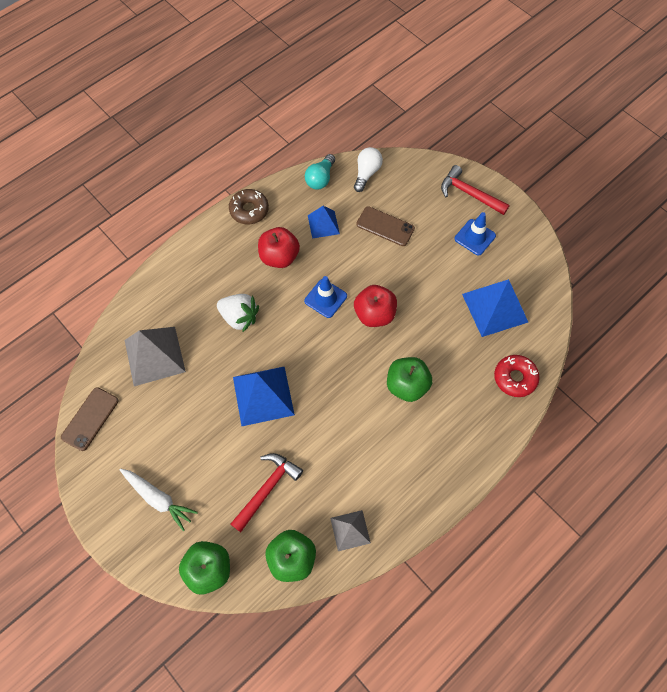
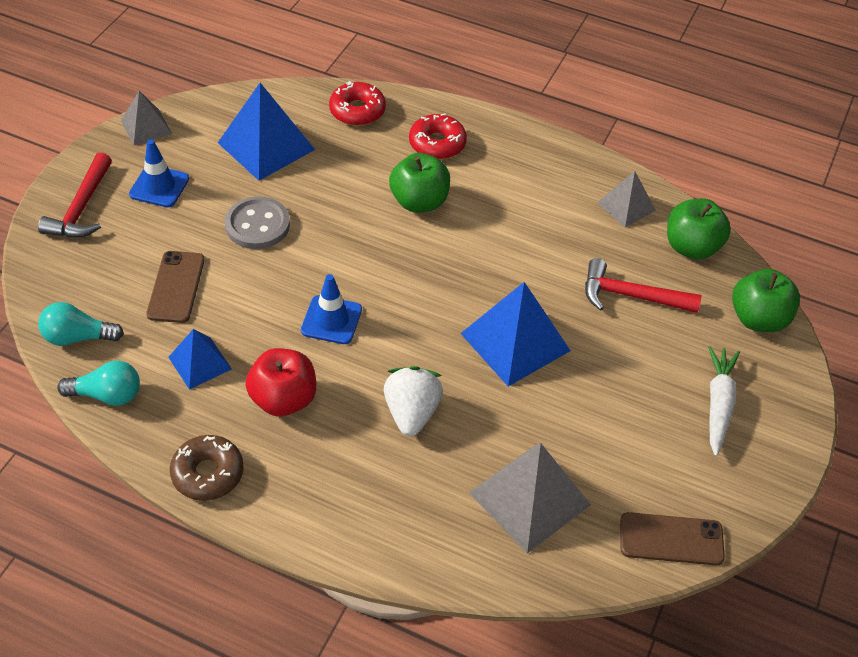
camera: 115 degrees left, 15 degrees down
white light bulb [354,147,383,192] -> turquoise light bulb [38,302,124,346]
red apple [354,285,397,327] -> none
none -> grey pyramid [121,91,172,146]
none -> grey button [225,196,290,249]
none -> red donut [409,113,467,159]

